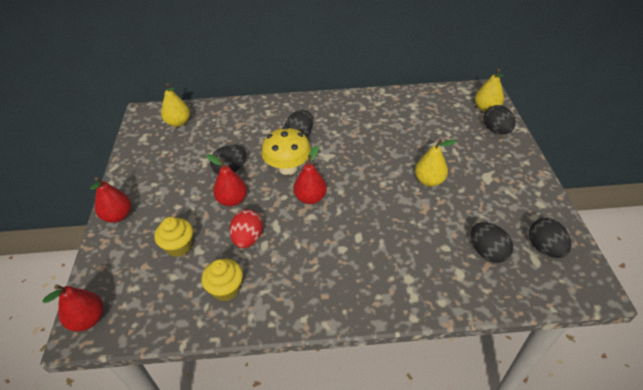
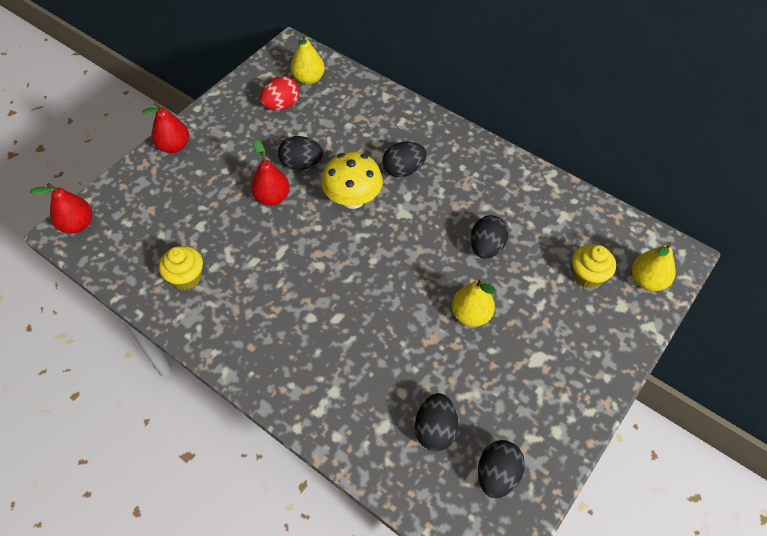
camera: 40 degrees right, 10 degrees up
yellow cupcake [154,217,193,257] -> yellow cupcake moved to [572,244,616,289]
red egg [229,209,263,248] -> red egg moved to [260,76,300,111]
red pear [294,146,327,204] -> none
black egg [484,105,516,134] -> black egg moved to [470,215,509,259]

